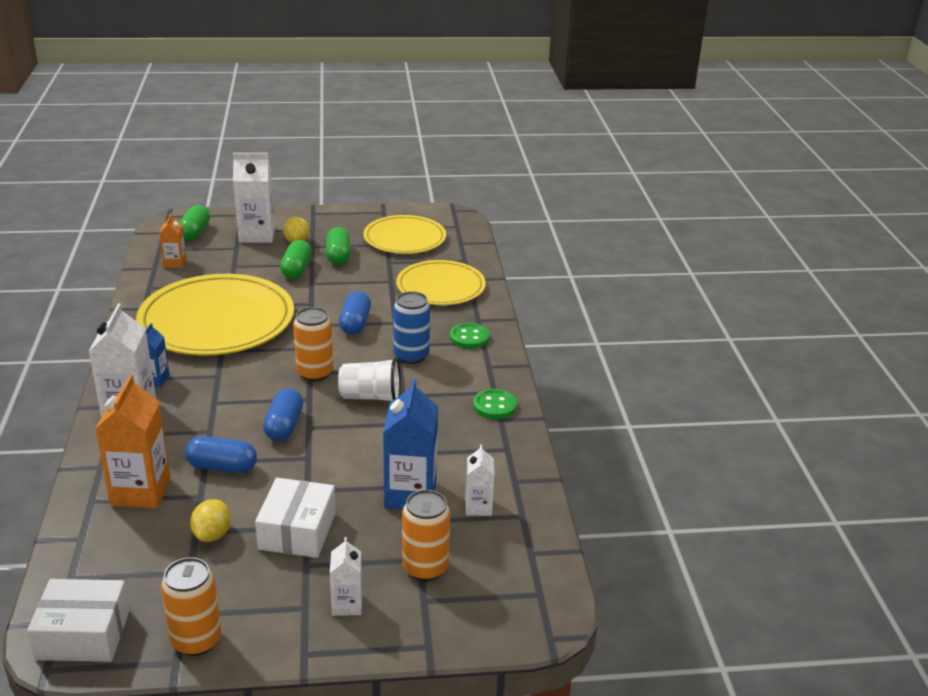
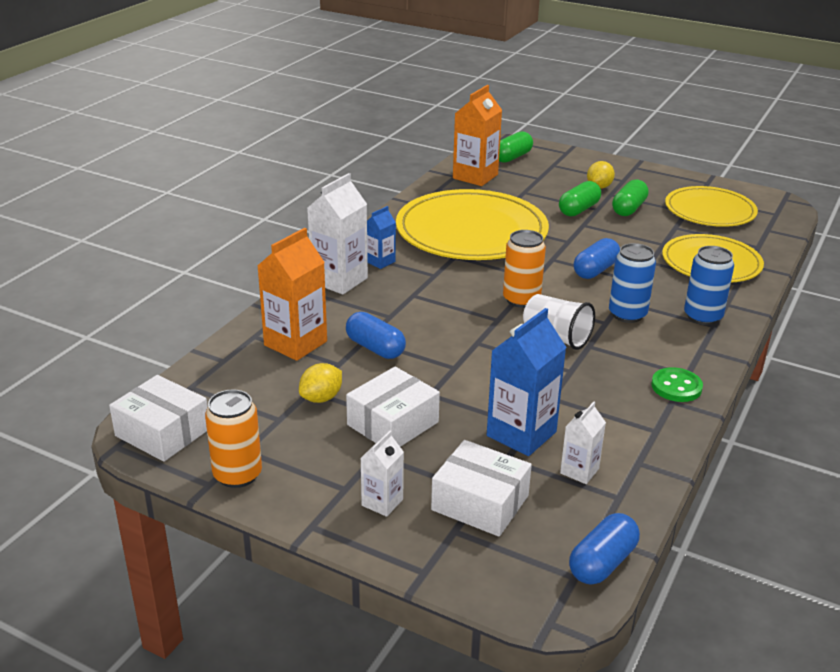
camera: 35 degrees right, 0 degrees up
orange carton [159,213,186,268] -> orange carton [453,85,502,186], size x1.83
white carton [233,153,275,243] -> none
blue capsule [263,388,303,441] -> blue capsule moved to [569,513,640,585]
orange can [402,490,450,581] -> white box [431,440,532,537]
green button [450,323,490,349] -> blue can [684,246,734,325]

